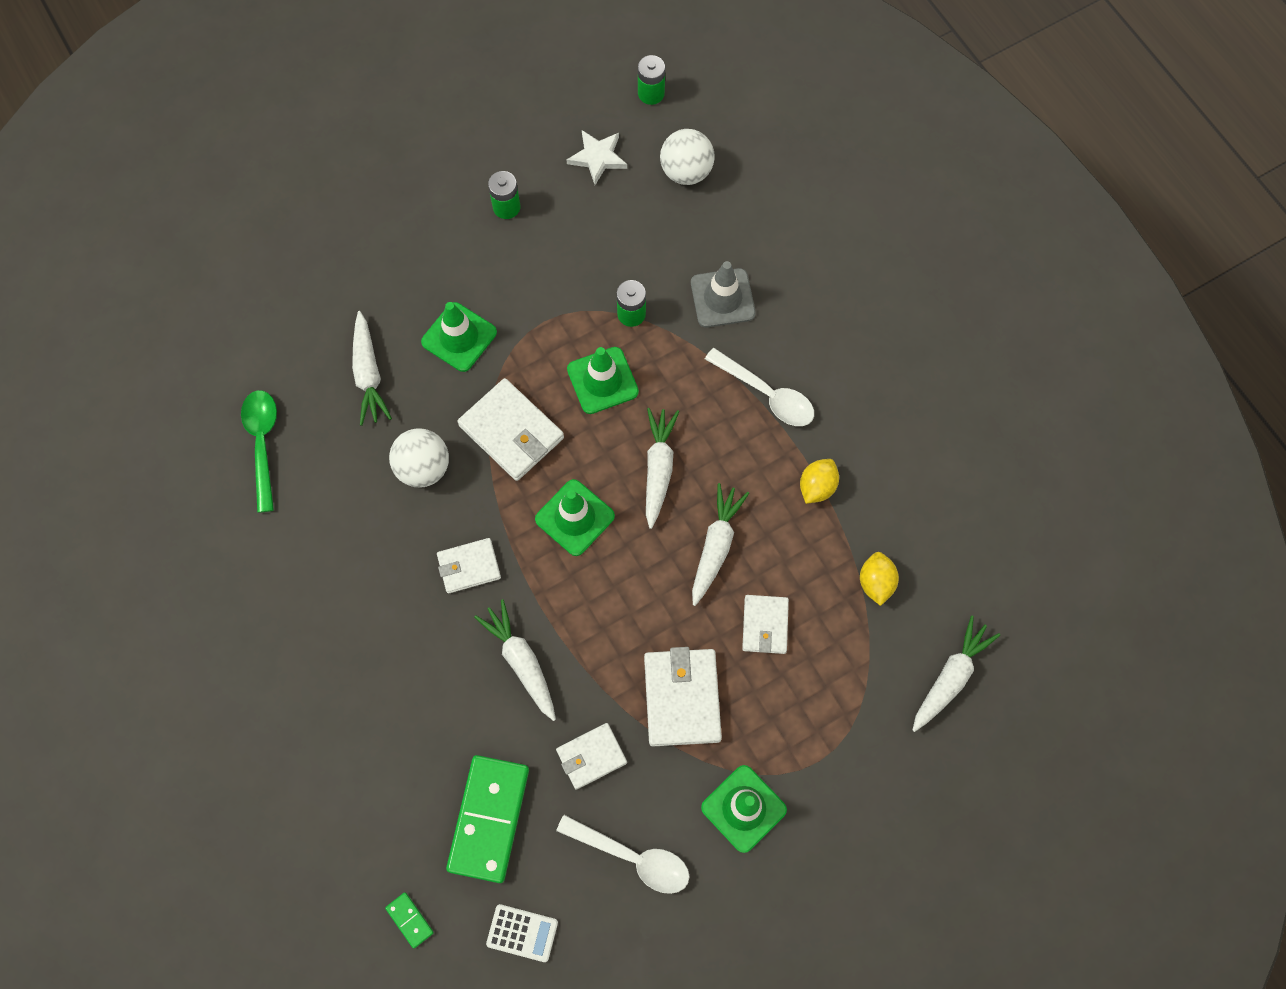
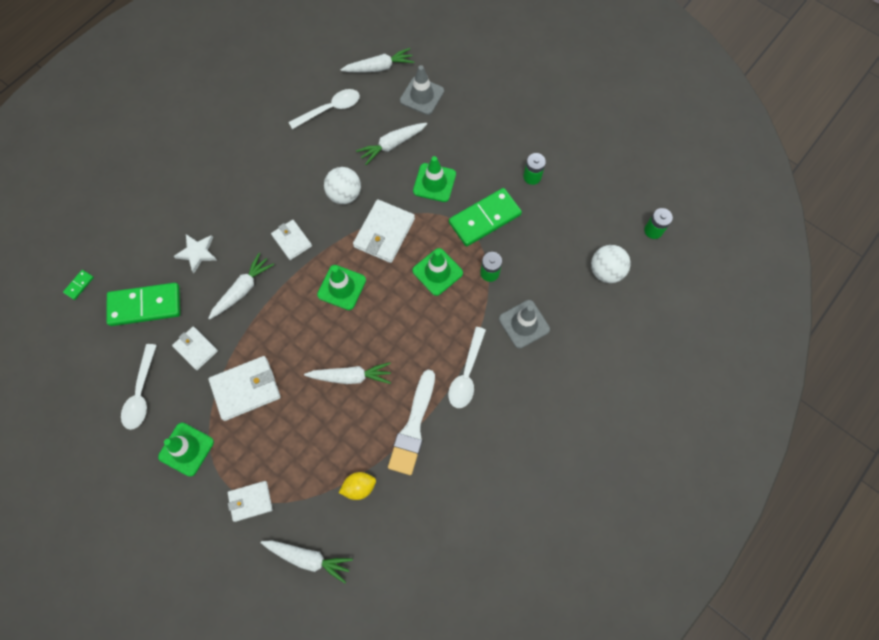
camera: 70 degrees right, 0 degrees up
green spoon [241,390,277,513] -> white spoon [289,89,360,129]
white calculator [486,904,558,962] -> none
white star [567,130,627,185] -> white star moved to [174,234,217,273]
white carrot [646,408,679,529] -> white carrot moved to [340,48,414,73]
white wallet [742,595,789,654] -> white wallet moved to [228,481,273,522]
yellow lemon [800,459,839,504] -> white brush [388,369,435,475]
none -> grey traffic cone [400,65,444,115]
none -> green domino [449,188,522,247]

